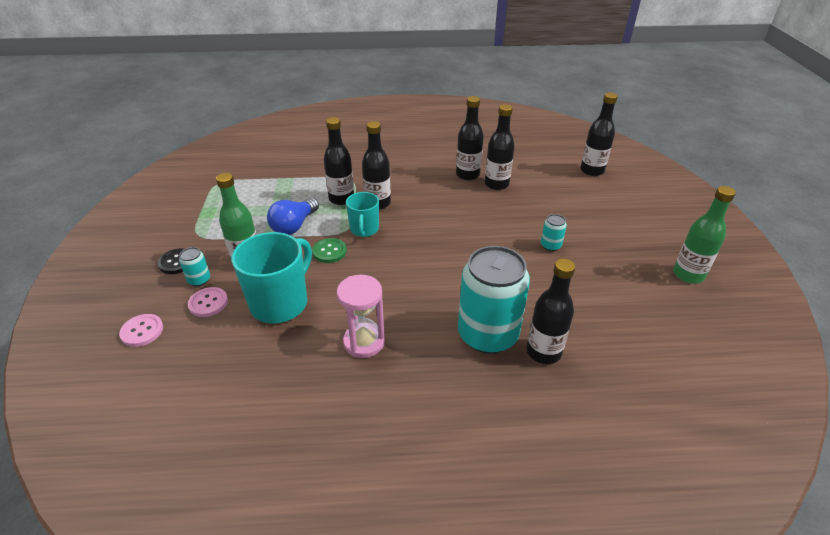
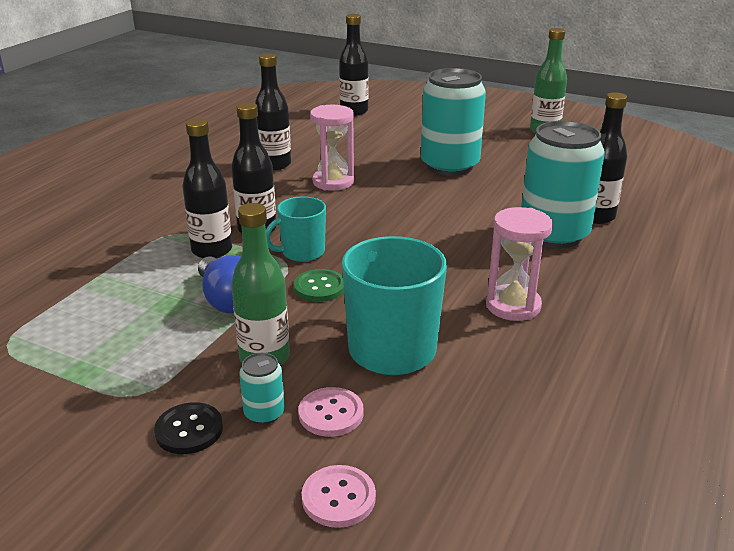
camera: 60 degrees left, 10 degrees down
turquoise mug [346,192,379,237] -> turquoise mug turned 120 degrees clockwise [266,196,326,262]
black bottle [485,104,515,190] -> none
turquoise can [541,214,567,251] -> turquoise can [421,68,486,176], size x2.42
none -> pink hourglass [310,105,354,191]

